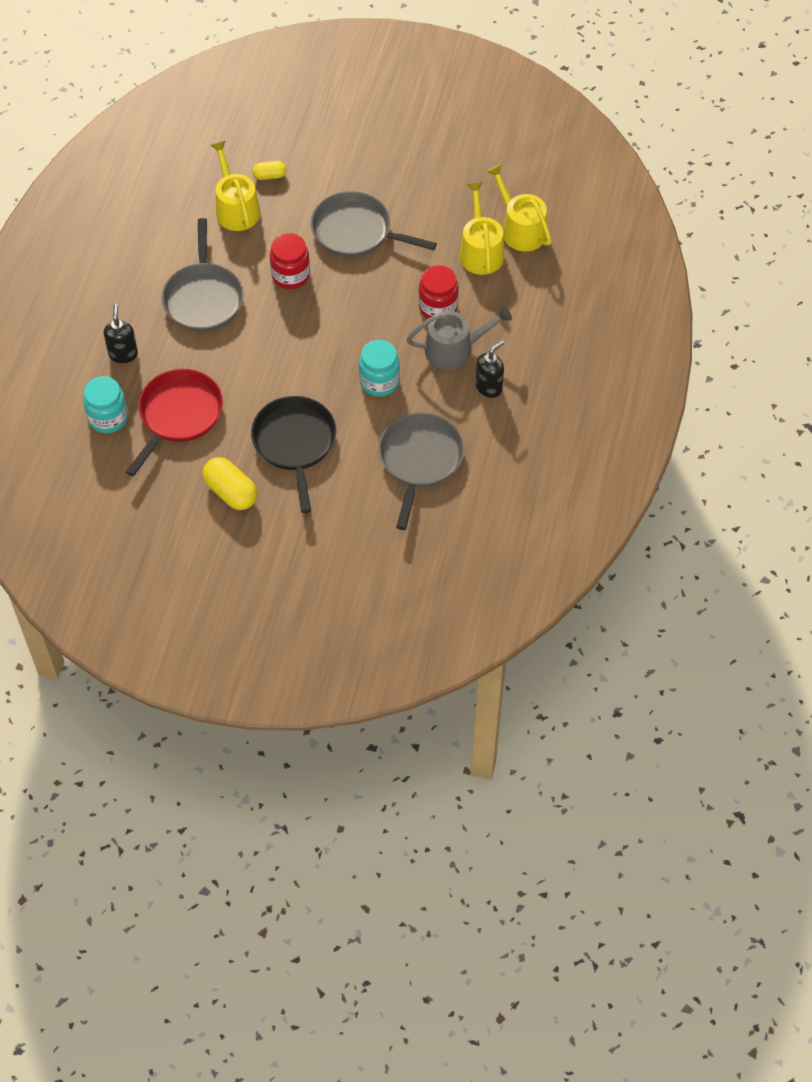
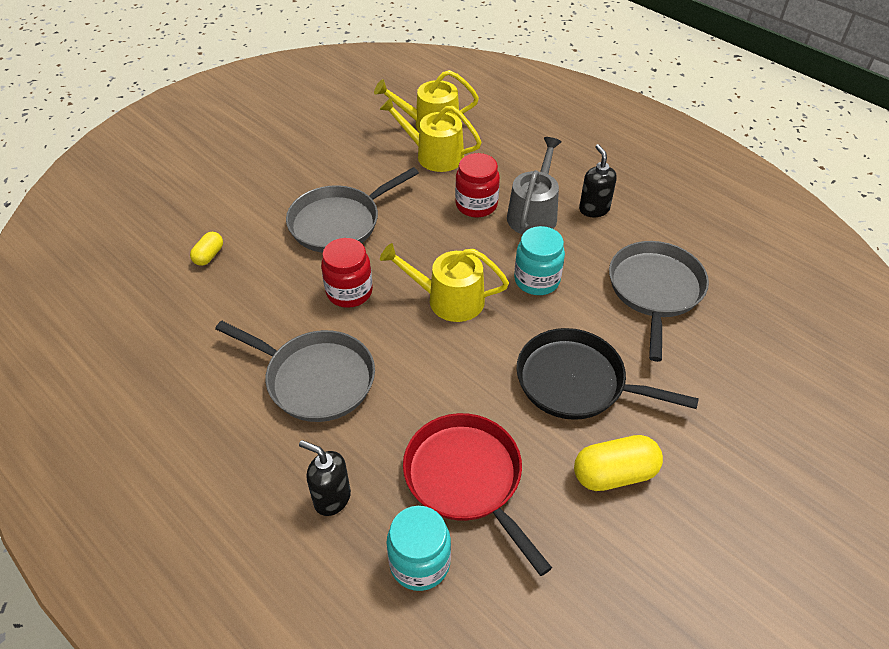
camera: 60 degrees left, 10 degrees down
yellow watering can [211,141,260,231] -> yellow watering can moved to [380,243,509,322]
grey pan [379,412,464,530] -> grey pan turned 60 degrees clockwise [609,241,709,362]

